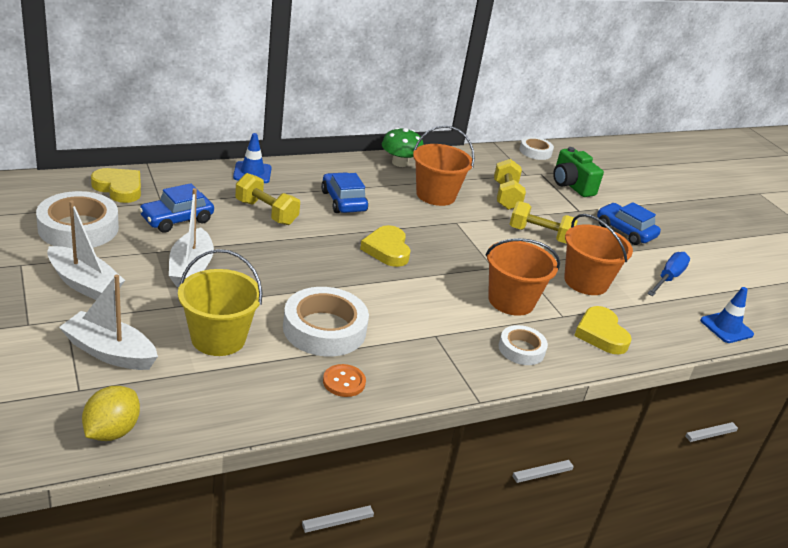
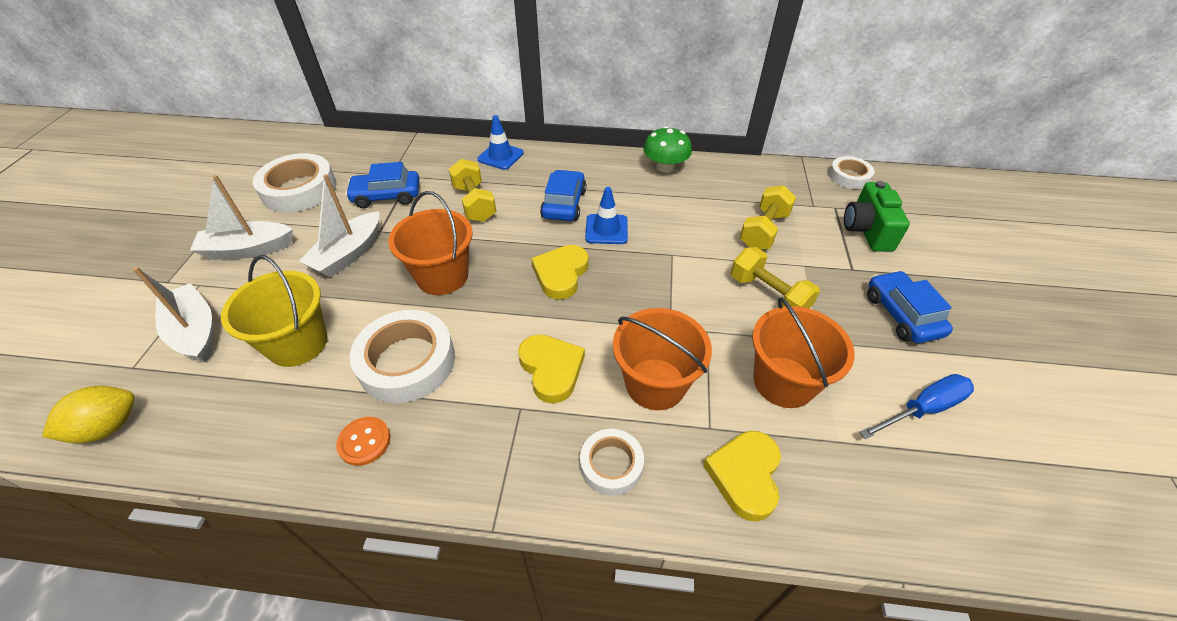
camera: 35 degrees right, 15 degrees up
white boat [47,201,125,300] -> white boat turned 105 degrees clockwise [190,175,293,260]
yellow heart [91,168,141,203] -> yellow heart moved to [518,334,585,404]
orange bucket [413,125,475,206] -> orange bucket moved to [388,191,473,295]
blue traffic cone [700,287,754,343] -> blue traffic cone moved to [585,187,628,244]

